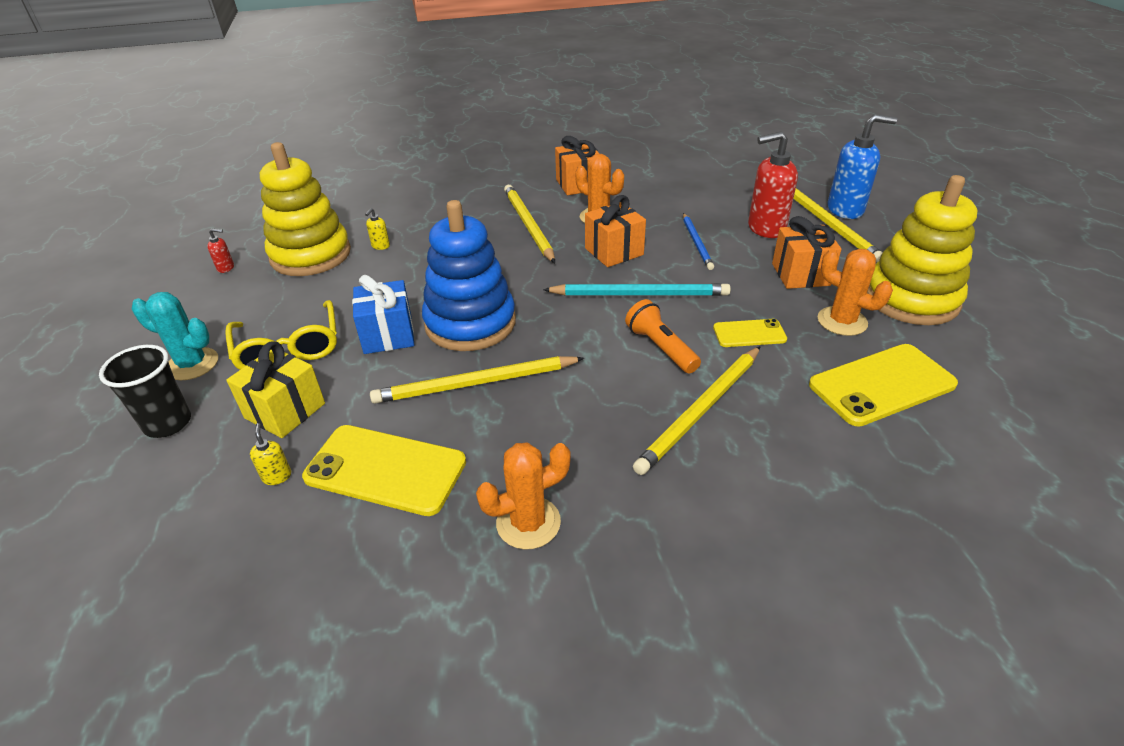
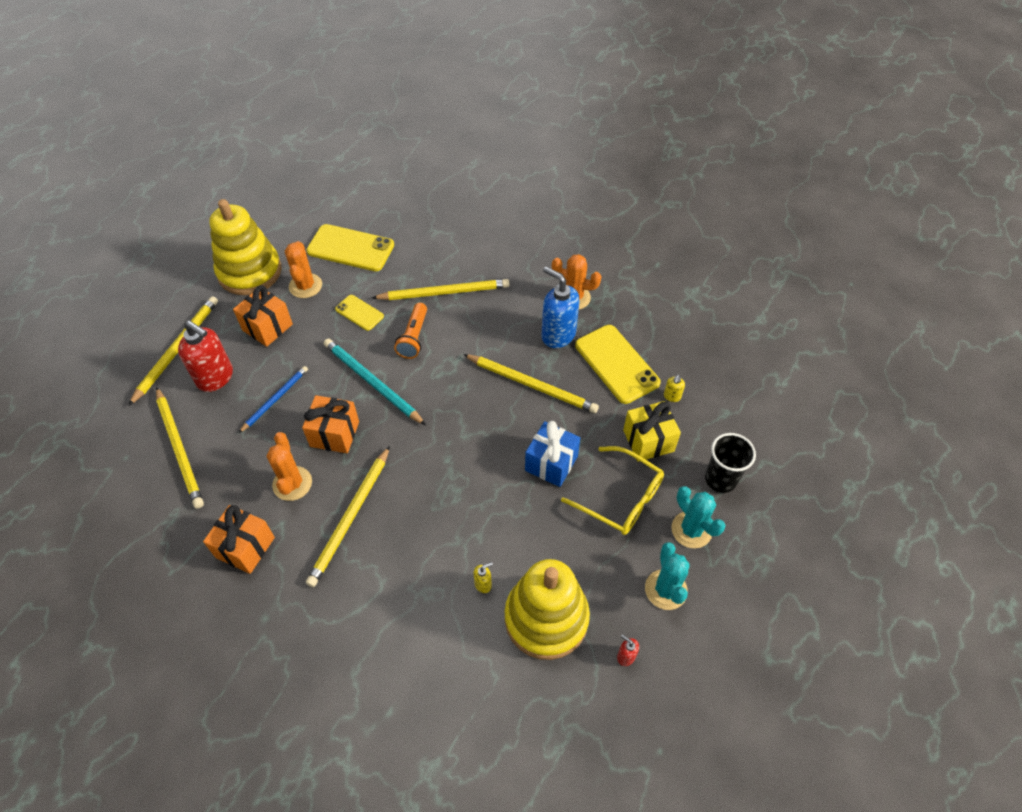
camera: 140 degrees left, 15 degrees up
yellow glasses [225,300,337,370] -> yellow glasses turned 105 degrees clockwise [561,446,664,535]
blue stacking toy [422,200,516,351] -> none
blue soap dispenser [828,114,897,219] -> blue soap dispenser moved to [542,267,579,348]
none -> yellow pencil [156,387,204,509]
none -> turquoise cactus [645,542,690,610]

